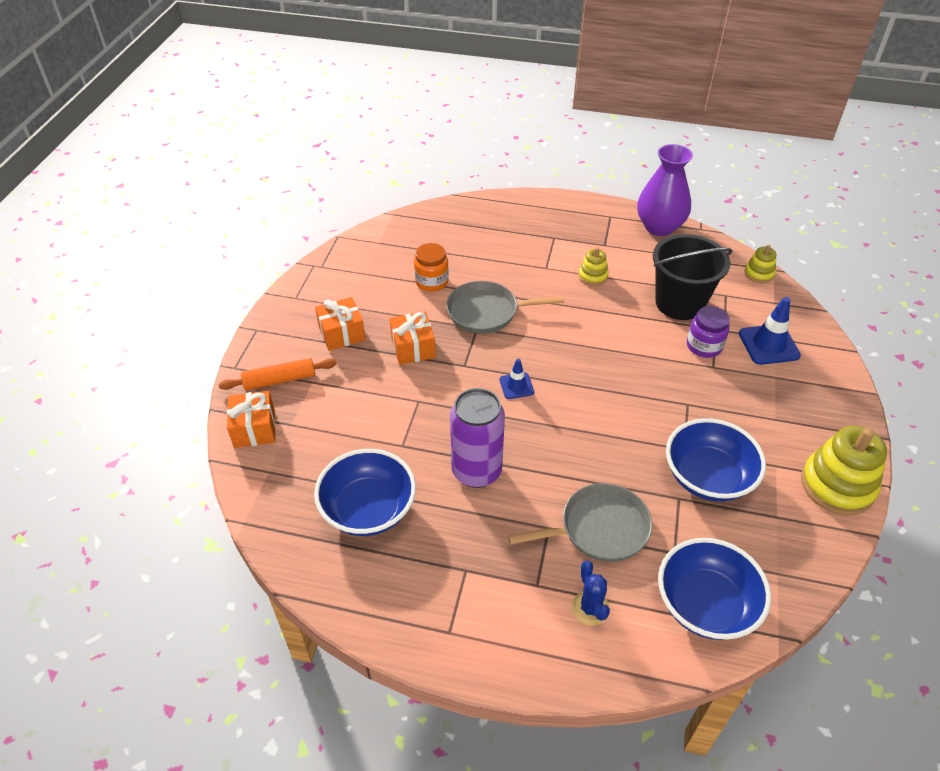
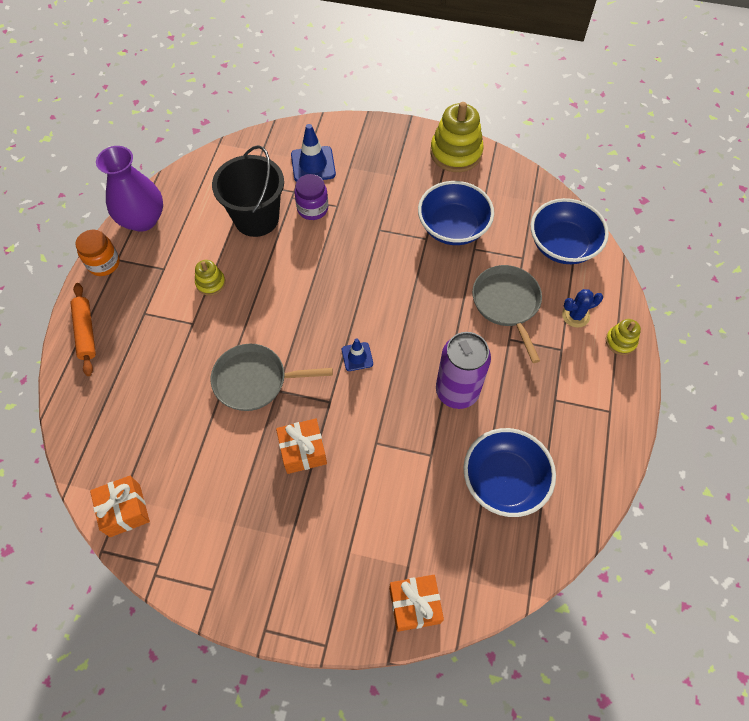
camera: 90 degrees left, 15 degrees up
orange rolling pin [218,358,337,390] -> orange rolling pin moved to [70,283,96,376]
orange gift [315,297,366,351] -> orange gift moved to [90,476,150,537]
orange jar [414,243,449,292] -> orange jar moved to [75,230,120,276]
grey pan [446,281,564,334] -> grey pan turned 90 degrees clockwise [211,344,333,411]
yellow stacking toy [744,245,776,284] -> yellow stacking toy moved to [606,319,641,355]

